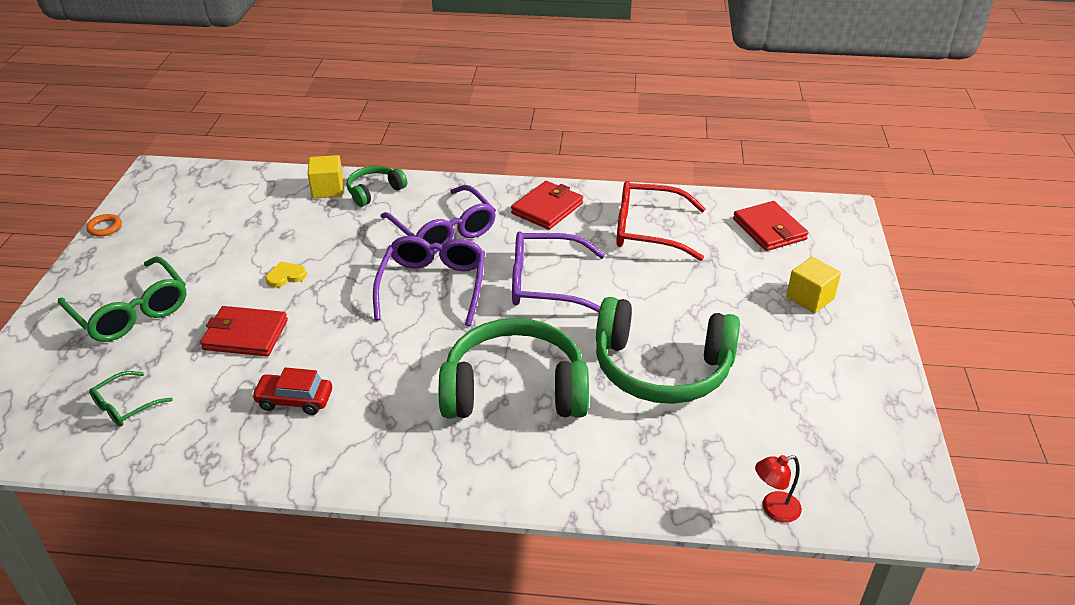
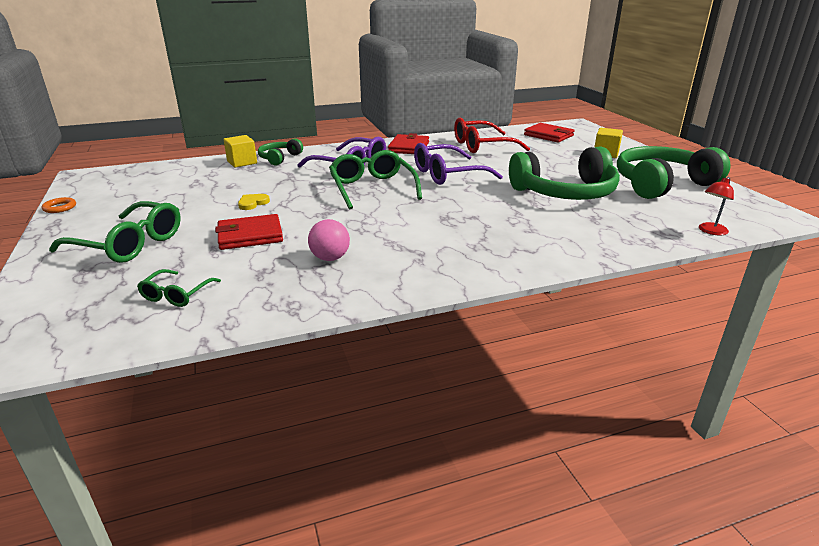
camera: 25 degrees left, 10 degrees down
red car [252,367,332,415] -> pink ball [308,219,350,261]
purple glasses [373,236,485,326] -> green glasses [329,150,422,210]
green headphones [439,318,589,418] -> green headphones moved to [617,146,731,199]

